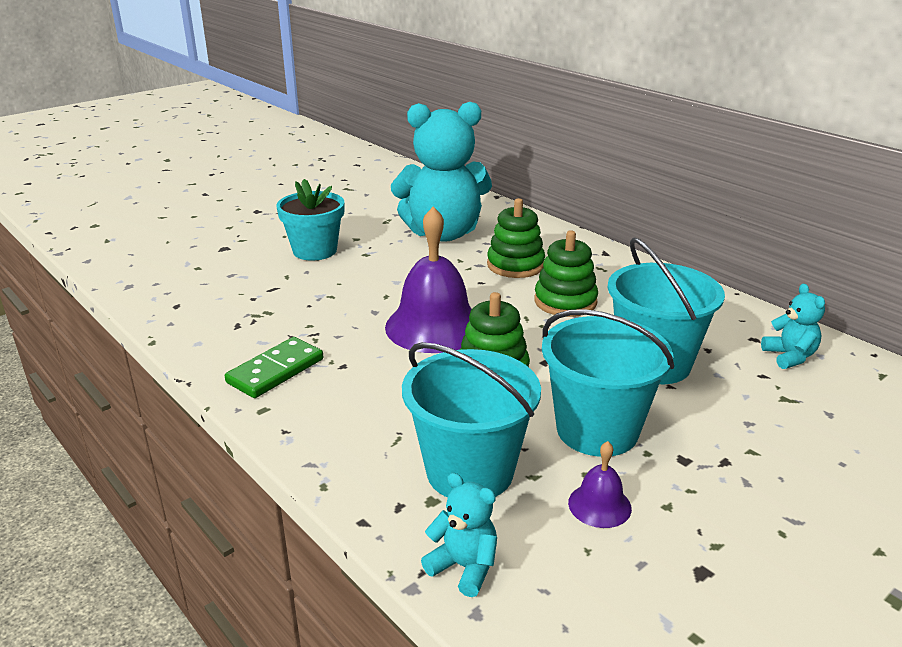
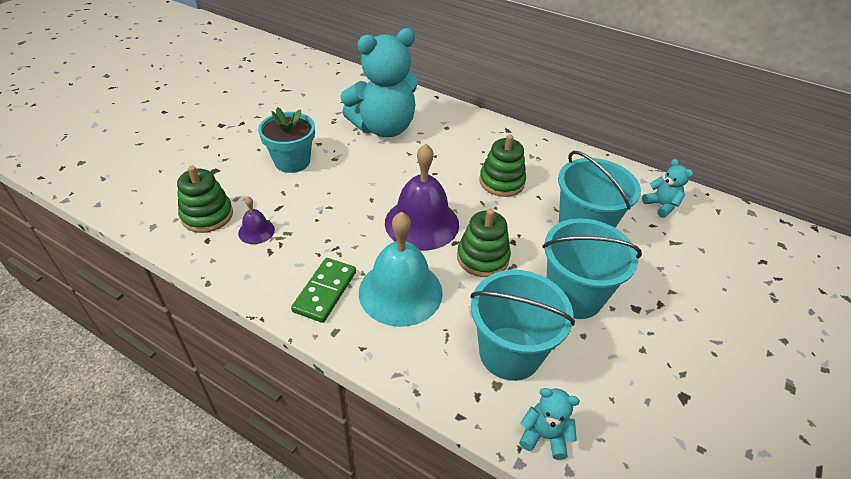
camera: 20 degrees left, 15 degrees up
green stacking toy [487,198,545,278] -> green stacking toy moved to [177,166,233,233]
purple bell [568,441,632,528] -> purple bell moved to [238,197,275,244]
none -> turquoise bell [359,212,443,327]

